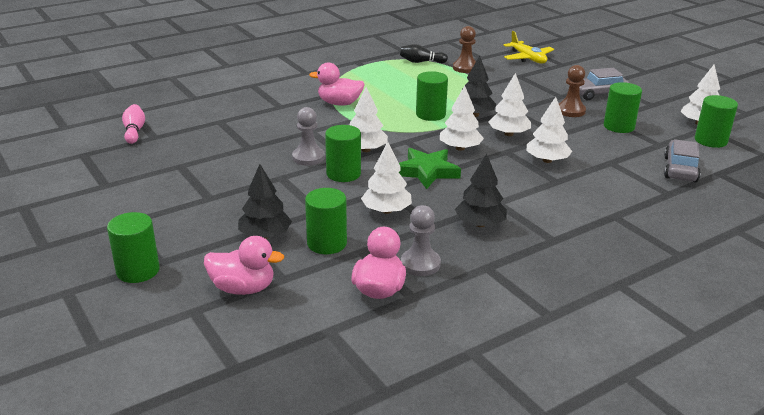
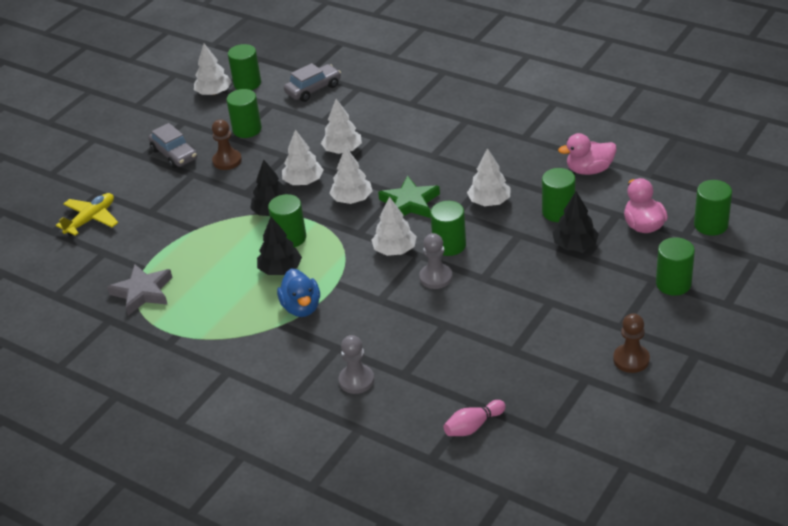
camera: 110 degrees left, 10 degrees up
pink duck [309,62,365,106] -> blue duck [277,268,320,317]
black bowling pin [400,44,448,63] -> grey star [107,264,172,315]
grey pawn [401,205,441,276] -> grey pawn moved to [339,335,374,394]
brown pawn [453,26,476,73] -> brown pawn moved to [613,313,650,373]
black tree [455,154,507,227] -> black tree moved to [257,217,302,275]
grey car [664,139,701,182] -> grey car turned 150 degrees clockwise [284,63,341,102]
none -> green cylinder [694,180,732,236]

